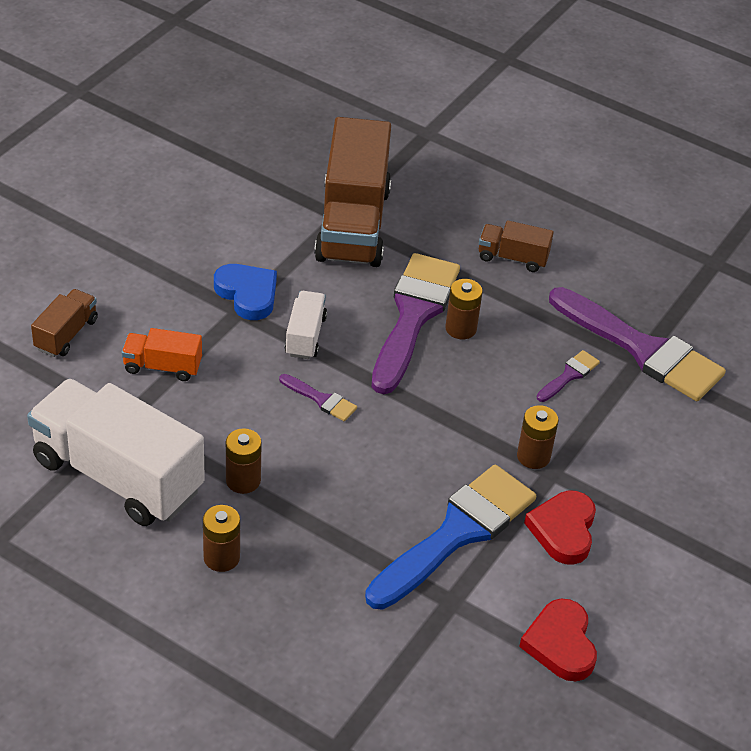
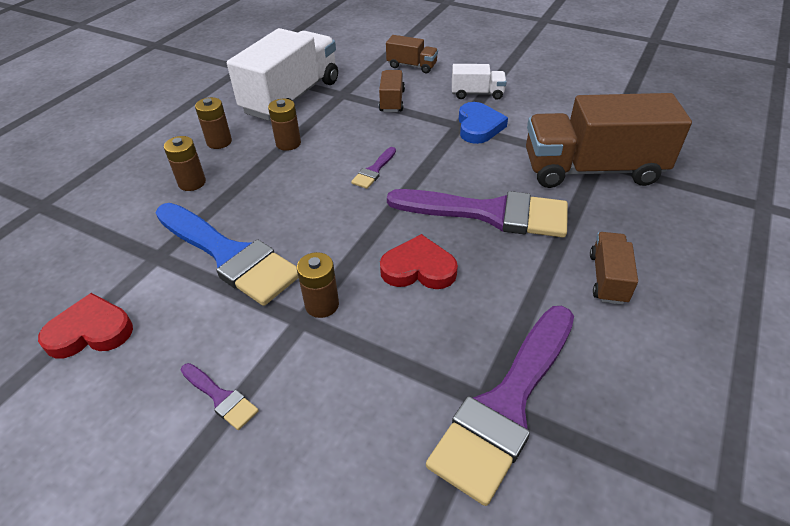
camera: 90 degrees right, 0 degrees up
orange truck [122,328,202,381] -> brown truck [379,70,405,112]
blue heart [214,264,277,320] -> blue heart turned 45 degrees counterclockwise [459,102,508,144]
white truck [285,291,327,359] -> white truck moved to [452,64,507,100]
brown battery [445,279,483,339] -> brown battery moved to [164,136,206,191]
red heart [524,491,596,565] -> red heart moved to [380,234,458,289]
purple brush [537,350,600,402] -> purple brush moved to [181,363,259,430]

